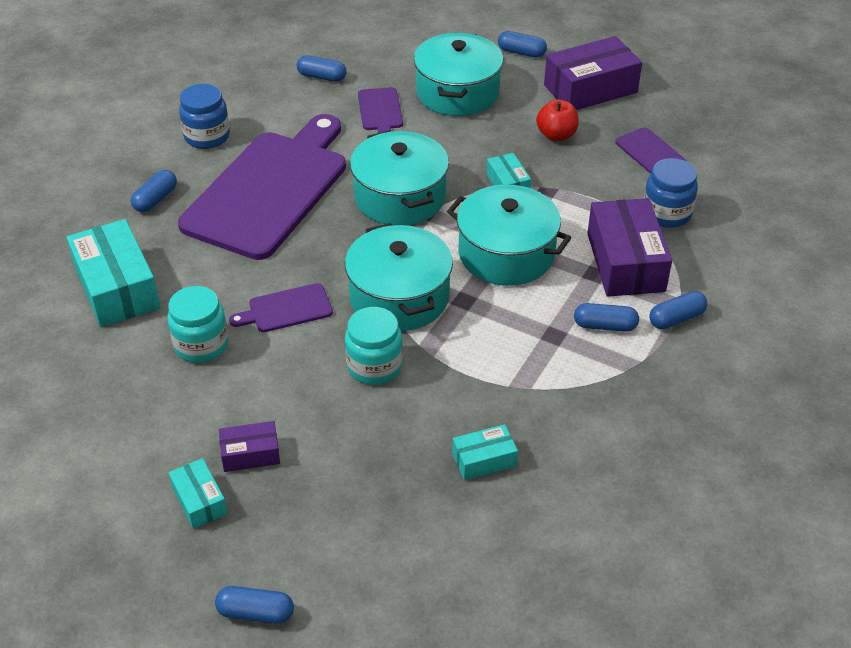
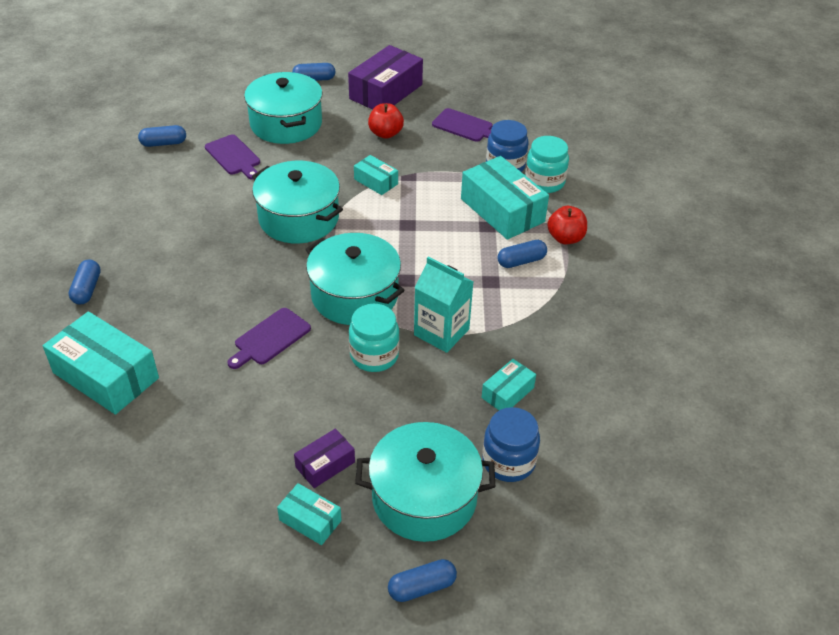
camera: 30 degrees left, 0 degrees up
turquoise jar [167,286,228,363] -> turquoise jar moved to [525,136,569,193]
purple cutting board [178,114,346,260] -> none
blue jar [179,84,230,149] -> blue jar moved to [482,407,540,482]
turquoise pot [447,185,571,286] -> turquoise pot moved to [355,422,495,542]
purple box [587,198,672,297] -> turquoise box [461,156,549,240]
blue capsule [649,291,707,329] -> red apple [547,206,587,244]
none -> turquoise carton [414,256,473,353]

